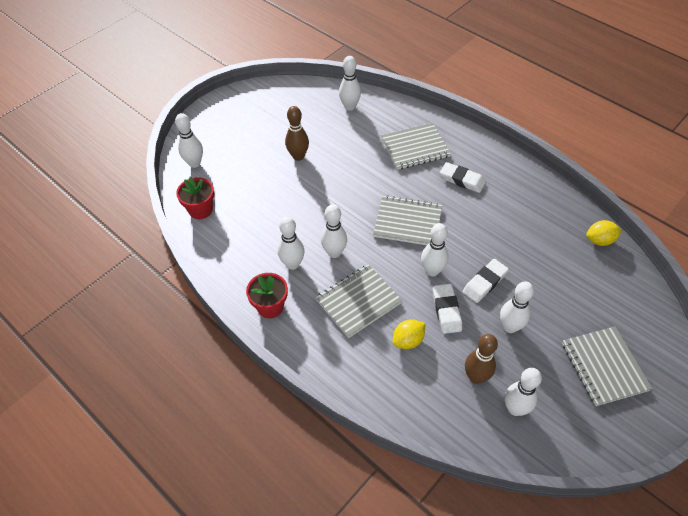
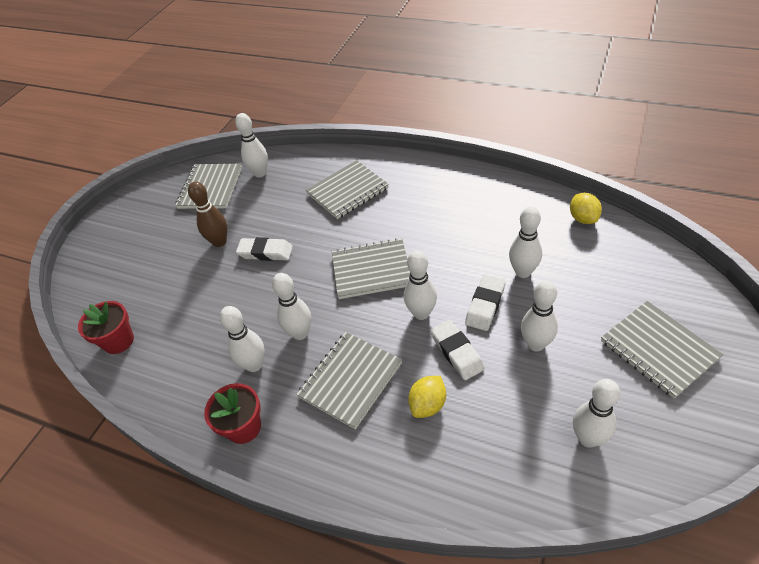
camera: 15 degrees left, 5 degrees down
white bowling pin [175,113,203,168] -> white bowling pin moved to [509,207,542,278]
white eraser [440,162,486,193] -> white eraser moved to [236,237,293,261]
brown bowling pin [465,334,498,384] -> none
yellow lemon [586,220,622,246] -> yellow lemon turned 75 degrees counterclockwise [570,193,602,224]
none -> grey notebook [175,163,242,209]

